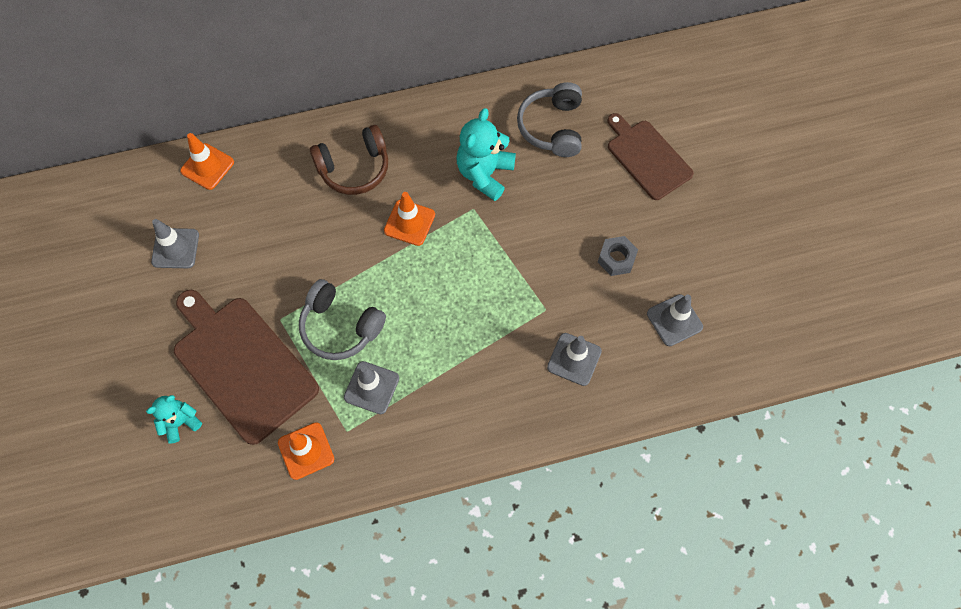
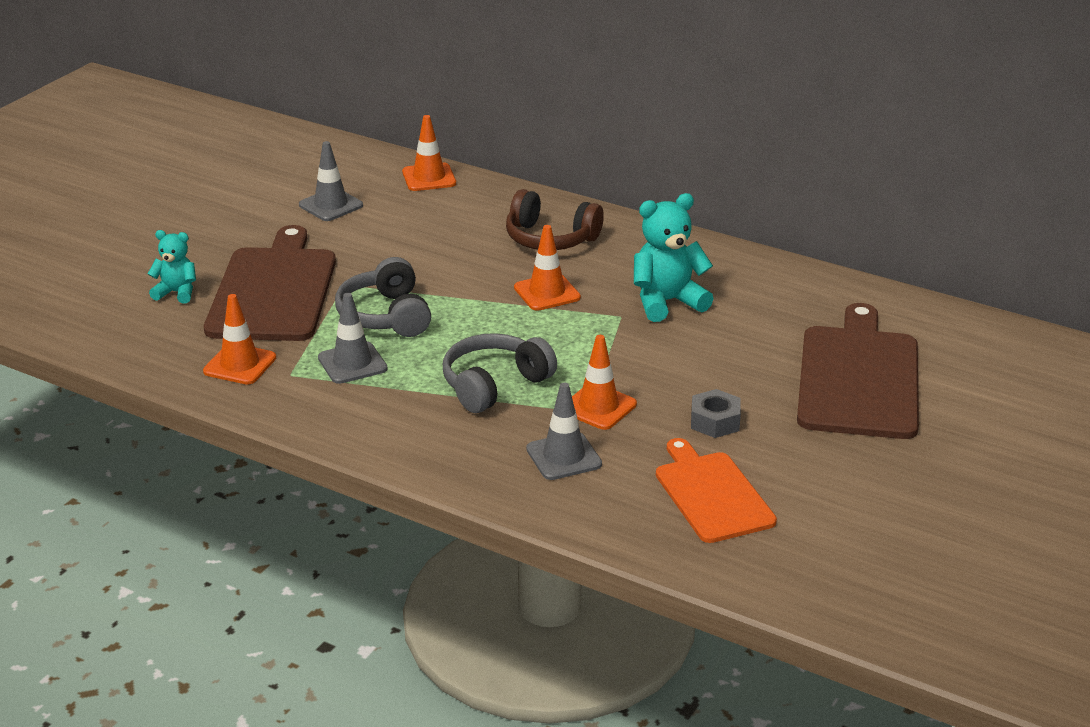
camera: 45 degrees right, 35 degrees down
grey headphones [517,82,582,157] -> grey headphones moved to [443,333,557,413]
brown cutting board [607,113,694,200] -> brown cutting board [797,303,919,439], size x1.56
grey traffic cone [647,294,703,346] -> orange cutting board [656,438,777,543]
none -> orange traffic cone [572,335,637,430]

